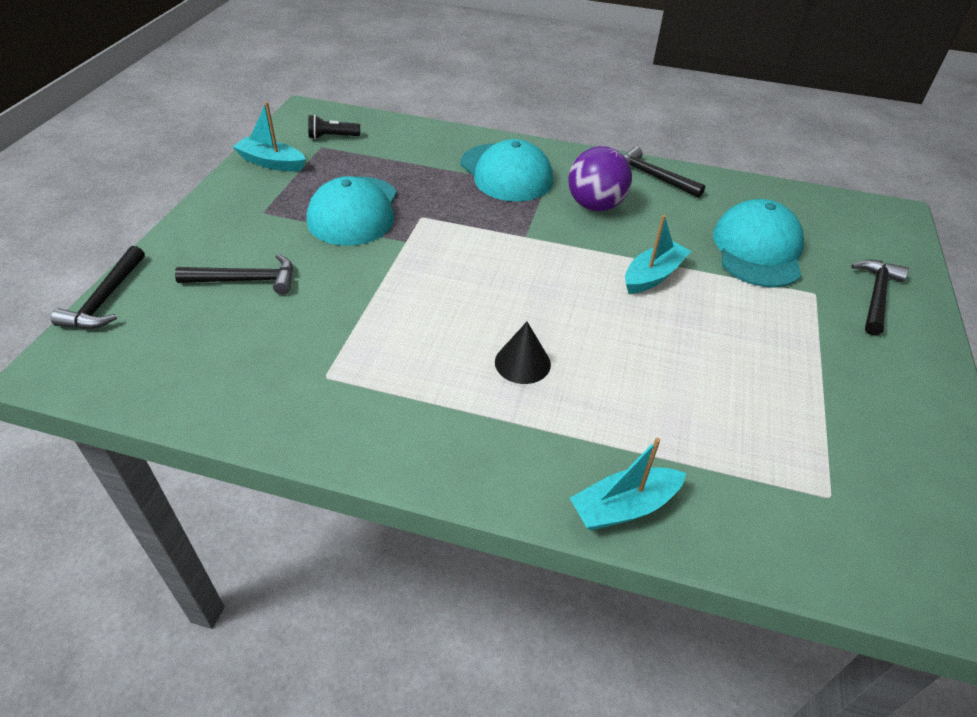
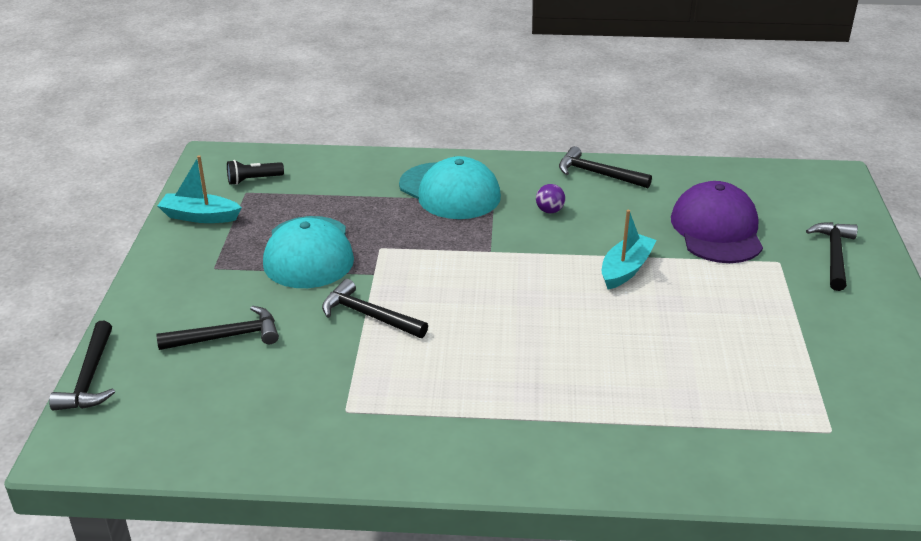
camera: 10 degrees left, 10 degrees down
black cone [495,322,551,384] -> none
purple ball [568,146,632,211] -> purple ball [536,184,565,213], size x0.47
turquoise boat [570,438,686,530] -> none
turquoise cap [713,199,804,288] -> purple cap [671,181,763,263]
none -> black hammer [322,279,428,338]

